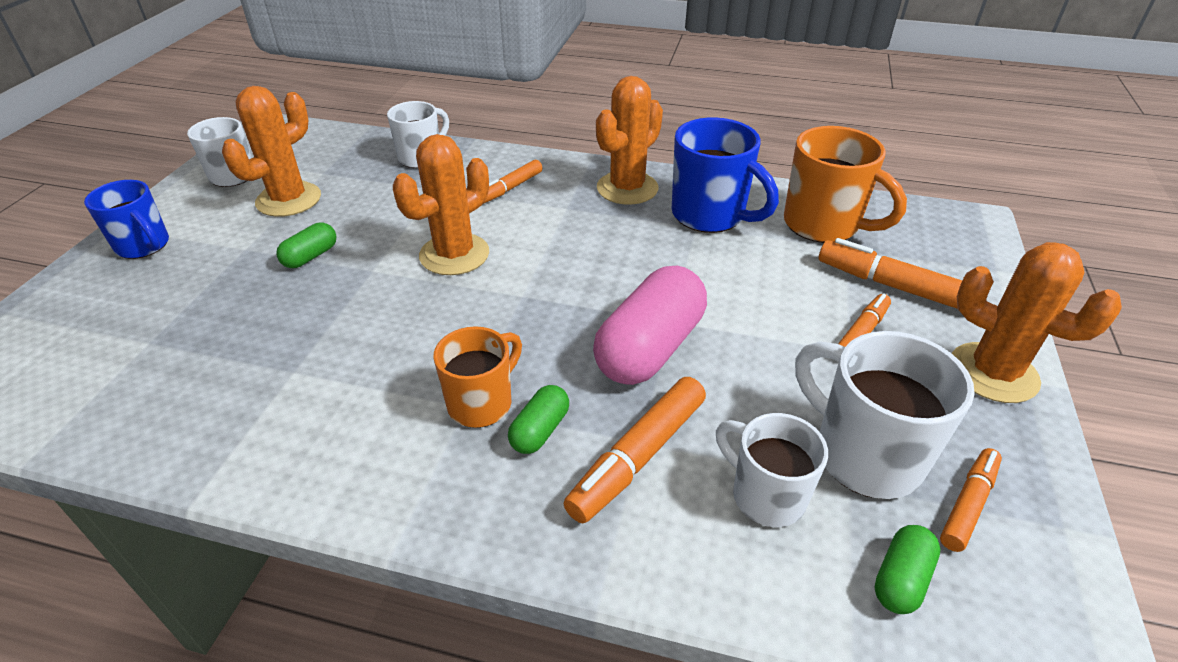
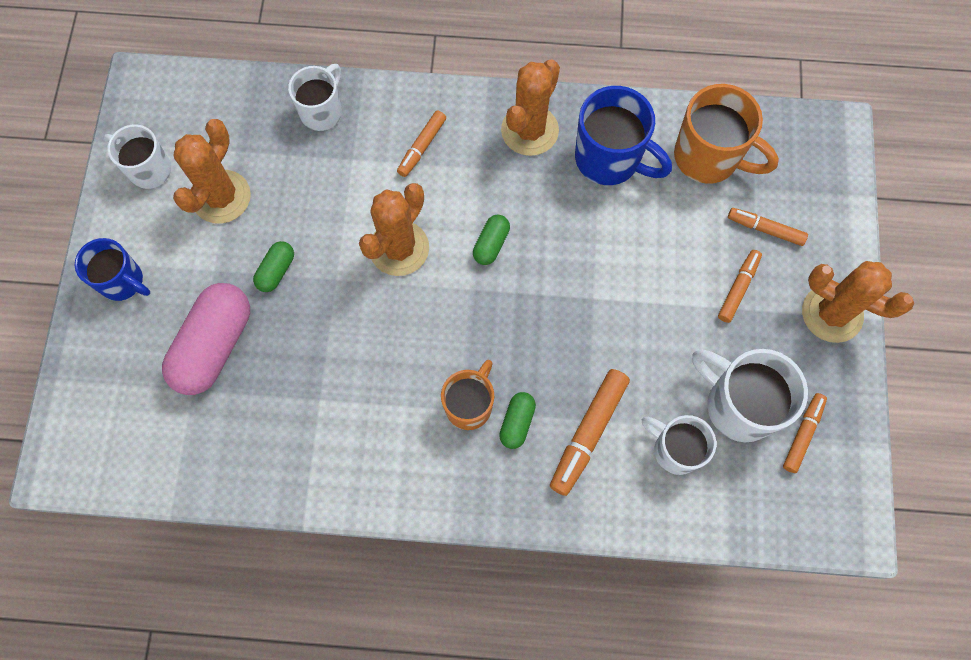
camera: 10 degrees left, 30 degrees up
pink capsule [593,266,707,385] -> pink capsule moved to [162,283,250,395]
orange marker [819,238,962,309] -> orange marker [728,208,808,246], size x0.63
green capsule [874,525,941,614] -> green capsule moved to [473,215,510,265]

